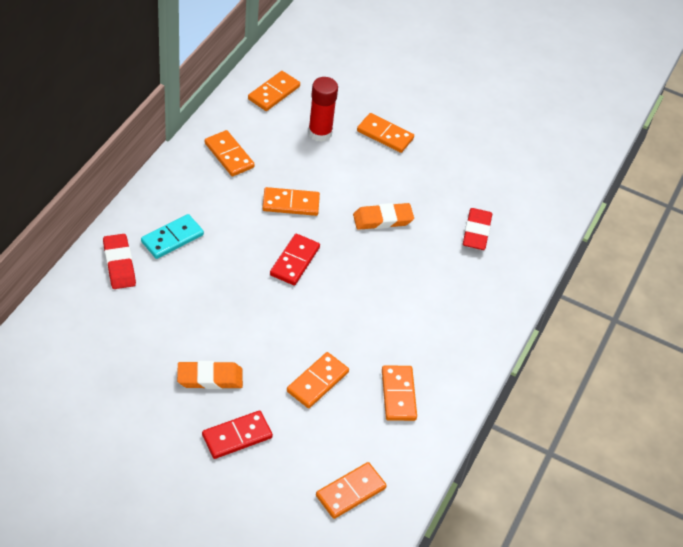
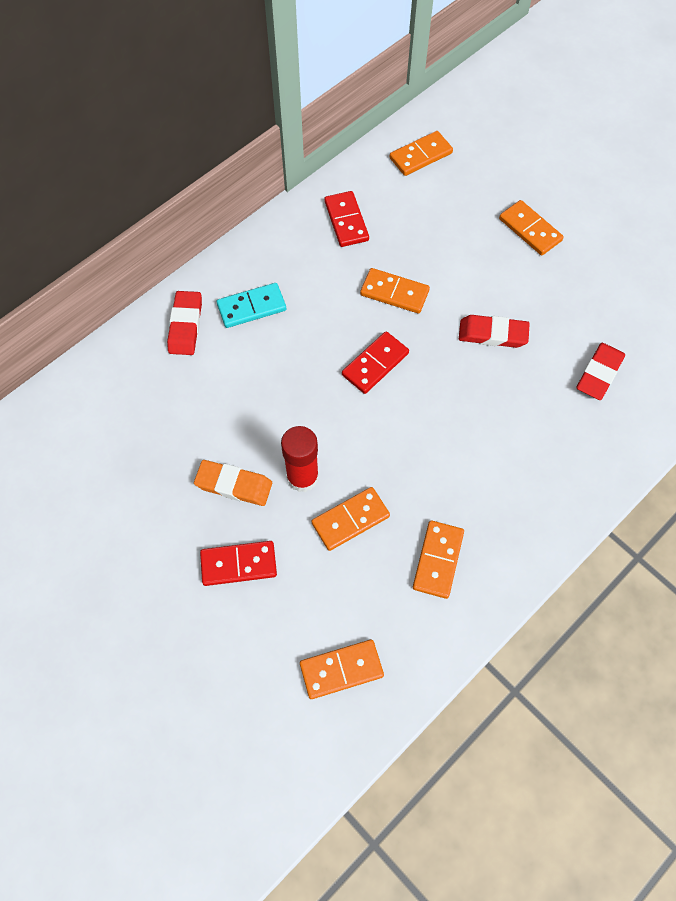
camera: 25 degrees right, 15 degrees up
orange domino [205,130,255,177] -> red domino [324,191,369,247]
red glue stick [308,77,338,142] -> red glue stick moved to [281,426,319,492]
orange eraser [353,203,414,230] -> red eraser [459,315,530,348]

